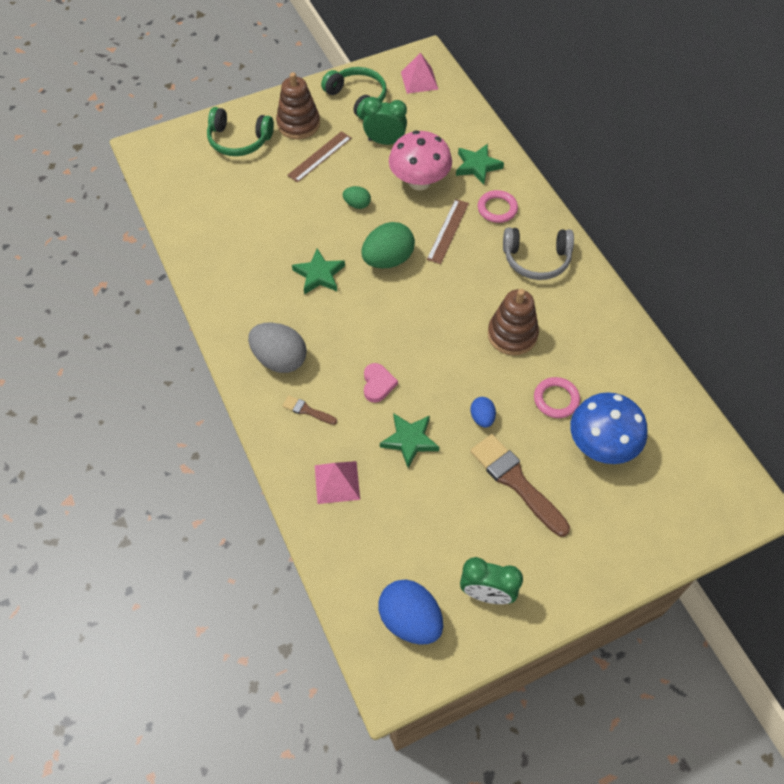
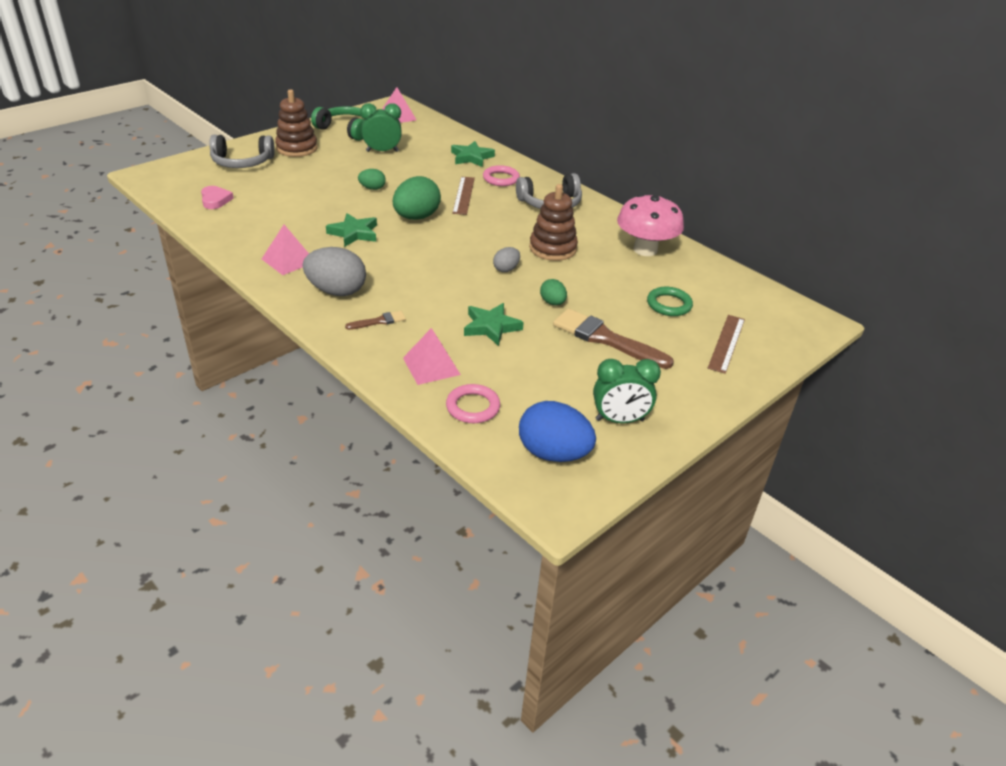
camera: 20 degrees left, 20 degrees down
green headphones [207,107,274,156] -> grey headphones [209,135,275,168]
brown brush [282,395,337,425] -> brown brush turned 150 degrees clockwise [345,311,406,330]
brown ruler [287,131,352,183] -> brown ruler moved to [708,315,745,374]
pink heart [364,363,398,403] -> pink heart moved to [201,186,234,209]
pink mushroom [389,130,452,190] -> pink mushroom moved to [617,194,684,256]
blue egg [470,397,496,428] -> green egg [540,279,567,305]
pink ring [534,377,580,418] -> pink ring moved to [446,384,500,423]
blue mushroom [570,392,648,464] -> green ring [647,287,693,316]
none -> pink pyramid [262,225,309,275]
none -> grey egg [493,247,520,272]

